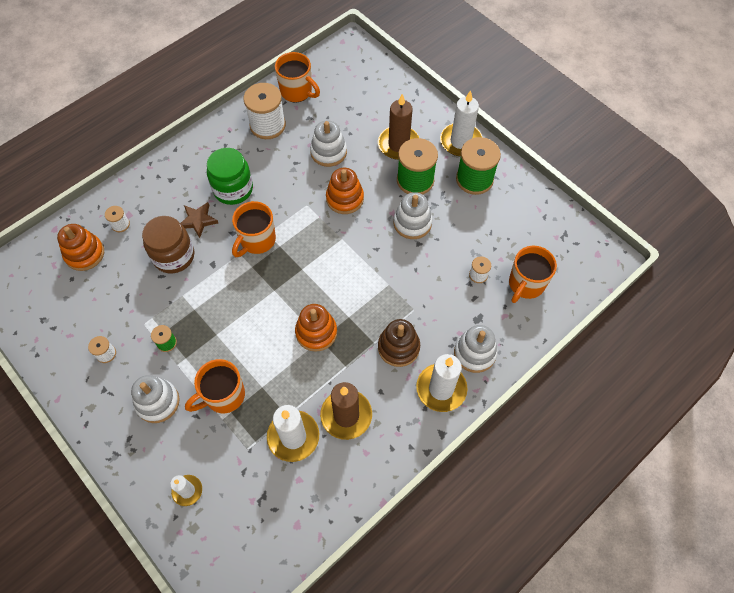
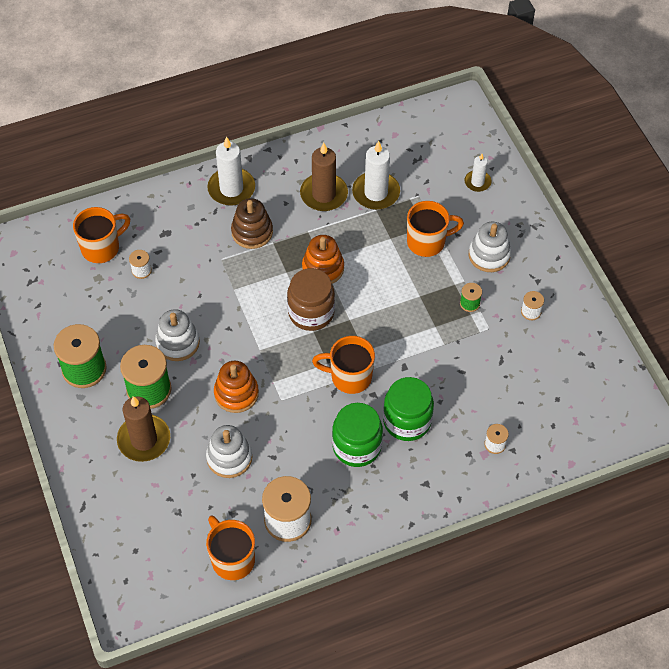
camera: 160 degrees left, 5 degrees down
orange stacking toy [57,224,104,271] -> none
brown jar [142,216,194,273] -> brown jar moved to [287,268,335,331]
brown star [180,202,218,238] -> green jar [383,377,434,441]
orange mug [232,201,276,257] -> orange mug turned 135 degrees counterclockwise [312,336,375,394]
white candle [440,90,482,157] -> none
white stacking toy [454,325,498,373] -> none

